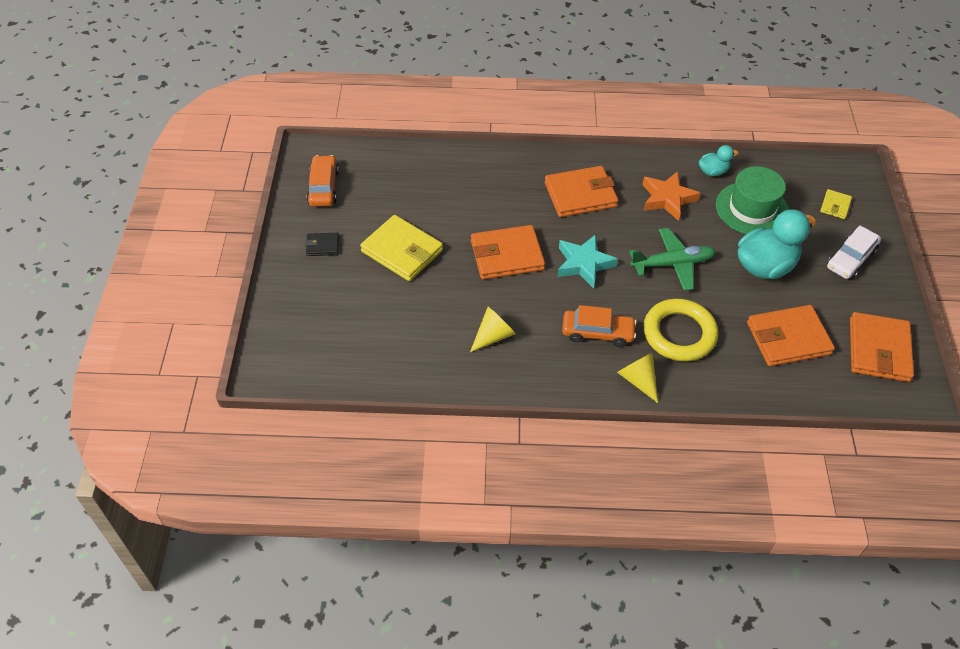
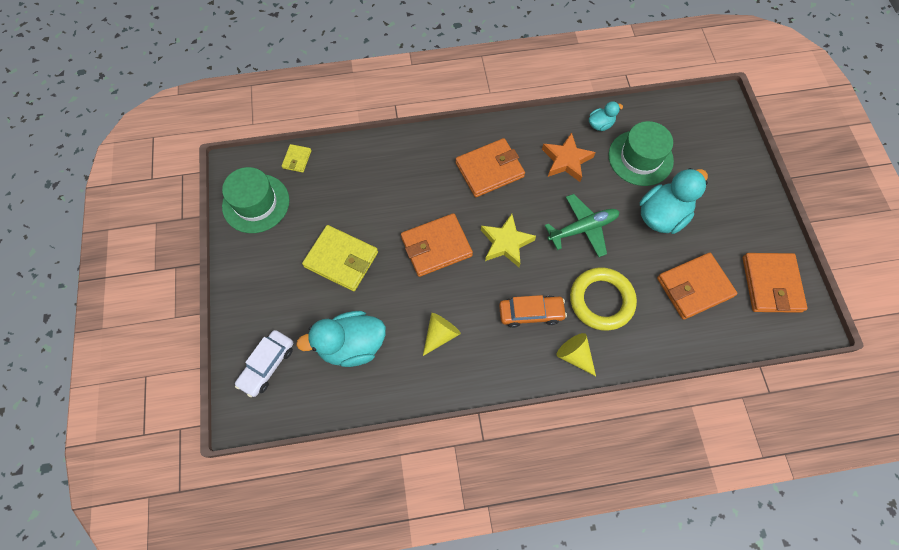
camera: 10 degrees left, 15 degrees up
black wallet [305,233,339,256] -> none
orange car [307,155,339,206] -> green hat [222,167,289,233]
turquoise star [557,234,618,289] -> yellow star [481,214,536,267]
yellow wallet [820,189,852,219] -> yellow wallet moved to [282,144,311,173]
white car [827,226,881,279] -> white car moved to [235,330,293,397]
none -> turquoise duck [296,311,386,367]

